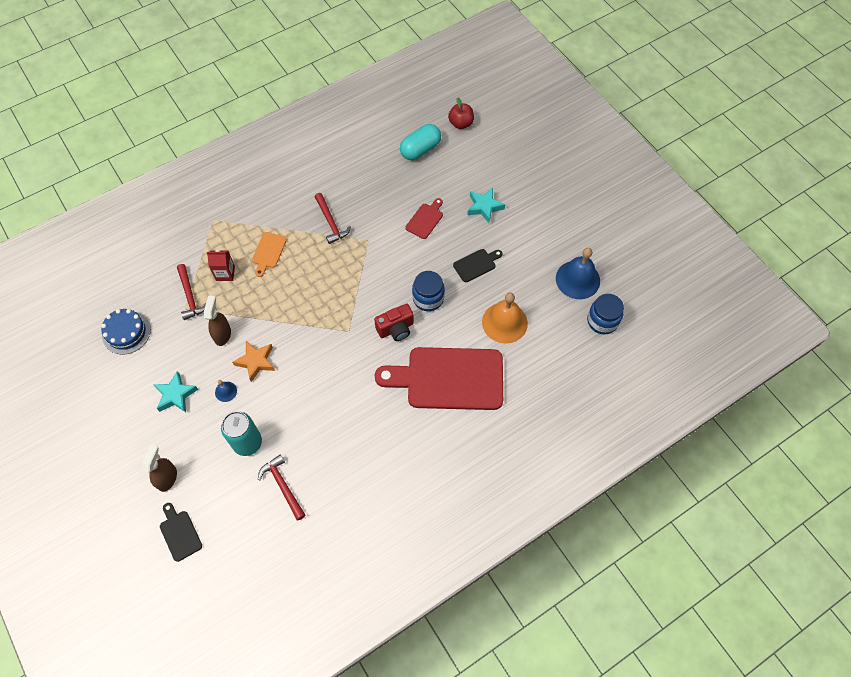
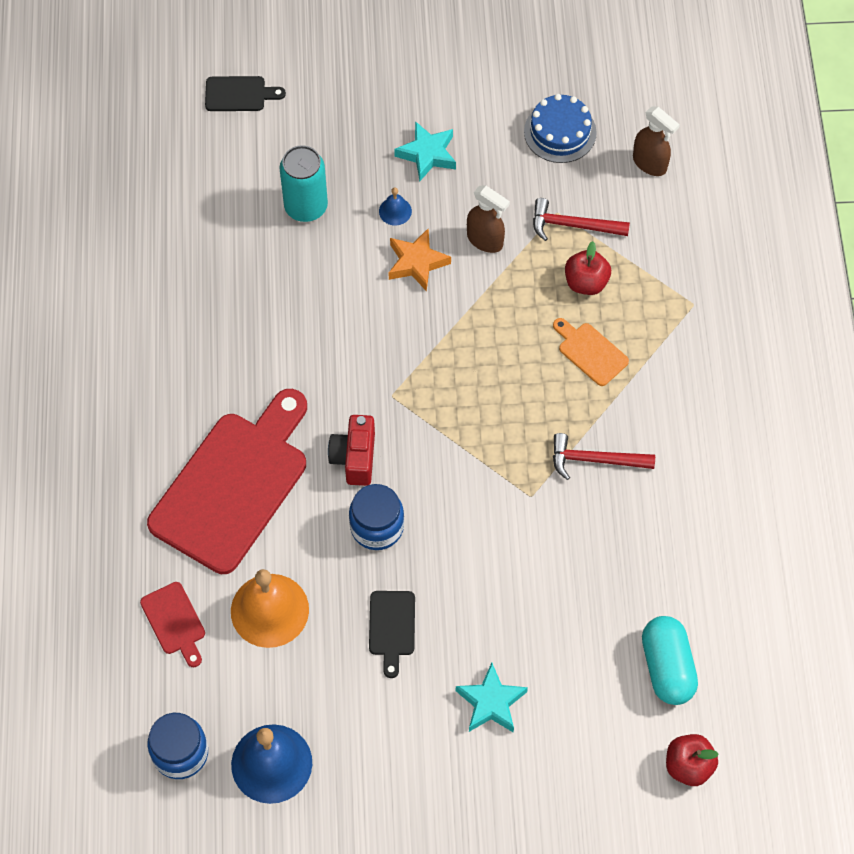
camera: 120 degrees right, 0 degrees up
brown spray bottle [142,445,177,492] -> brown spray bottle moved to [633,107,680,176]
red carton [207,250,235,281] -> red apple [565,241,611,295]
red hammer [258,454,306,521] -> none
red cutting board [406,198,443,239] -> red cutting board moved to [140,582,205,667]

